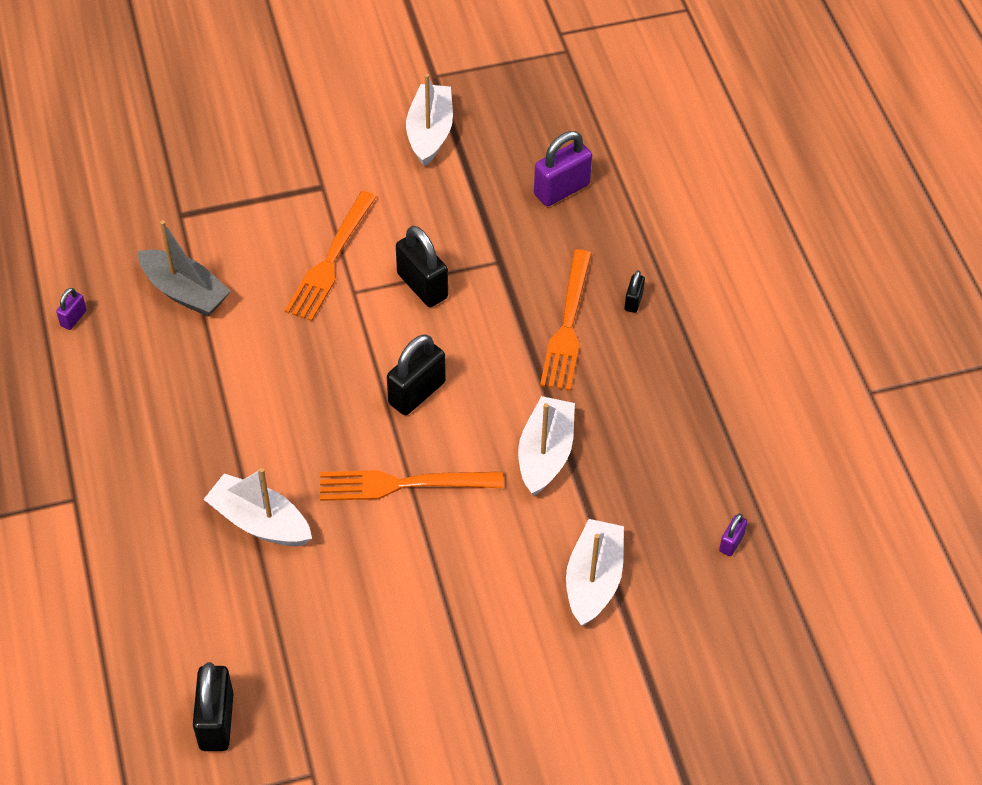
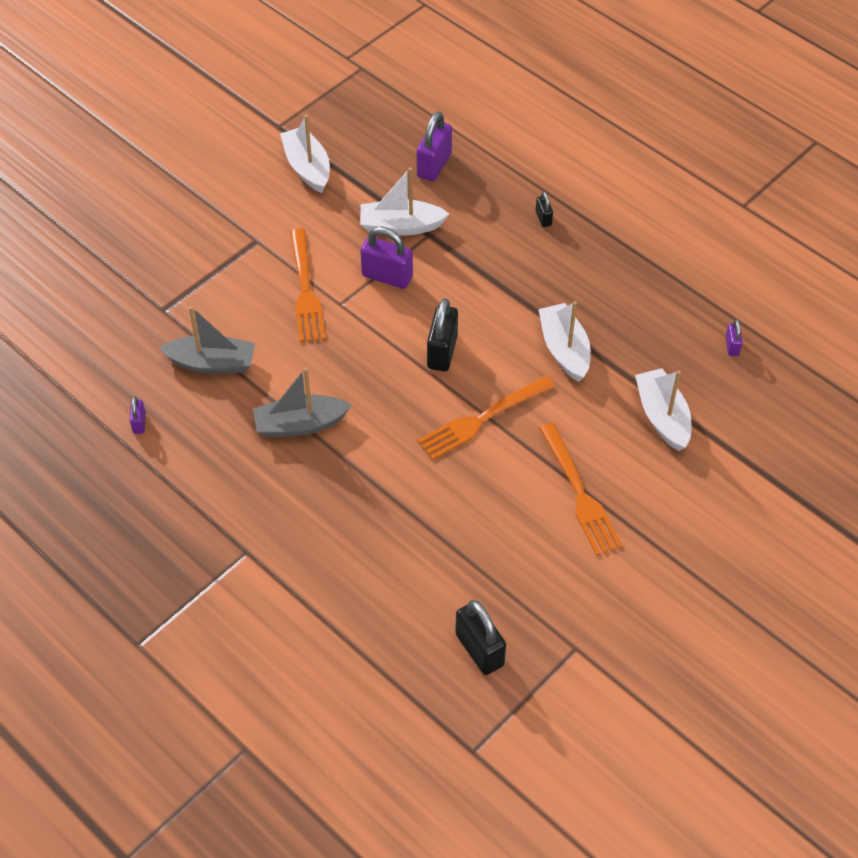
camera: 30 degrees left, 0 degrees up
white boat [203,468,312,546] -> white boat moved to [360,167,449,236]
black padlock [396,226,448,307] -> purple padlock [360,226,413,289]
orange fork [540,250,592,391] -> orange fork moved to [539,423,622,556]
none -> grey boat [253,368,351,438]

